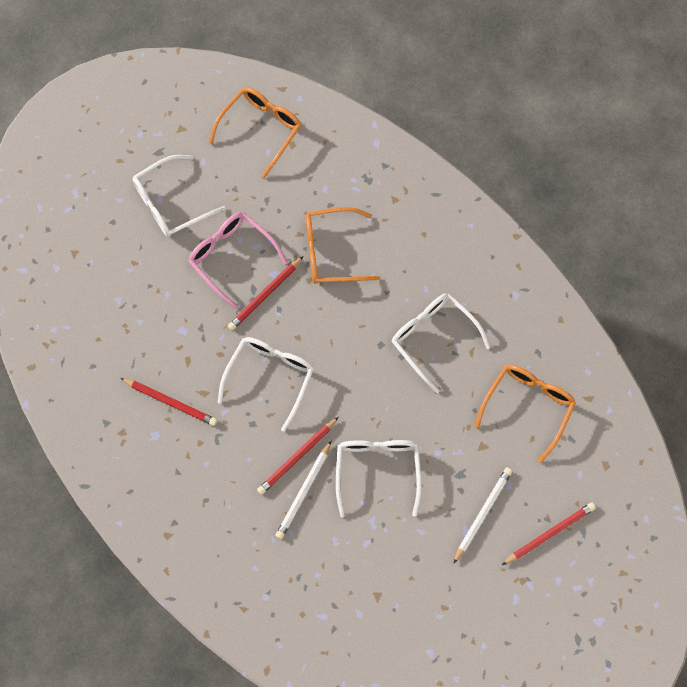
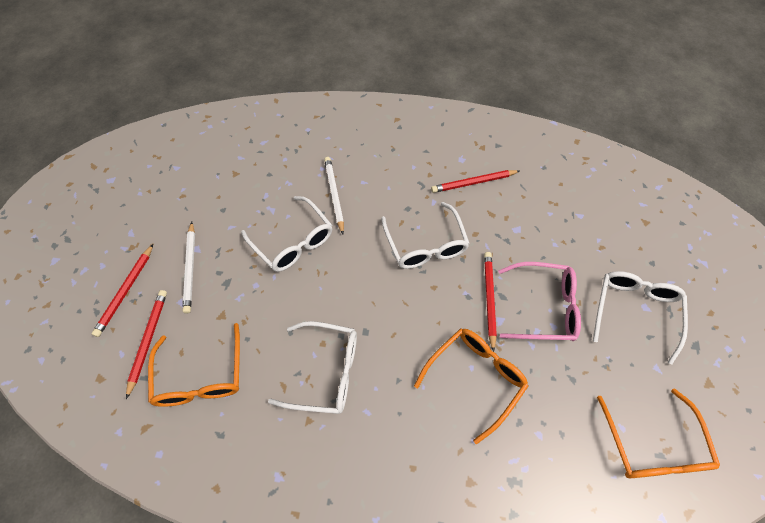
camera: 140 degrees right, 10 degrees down
red pencil [257,417,339,495] -> red pencil moved to [126,290,167,399]

